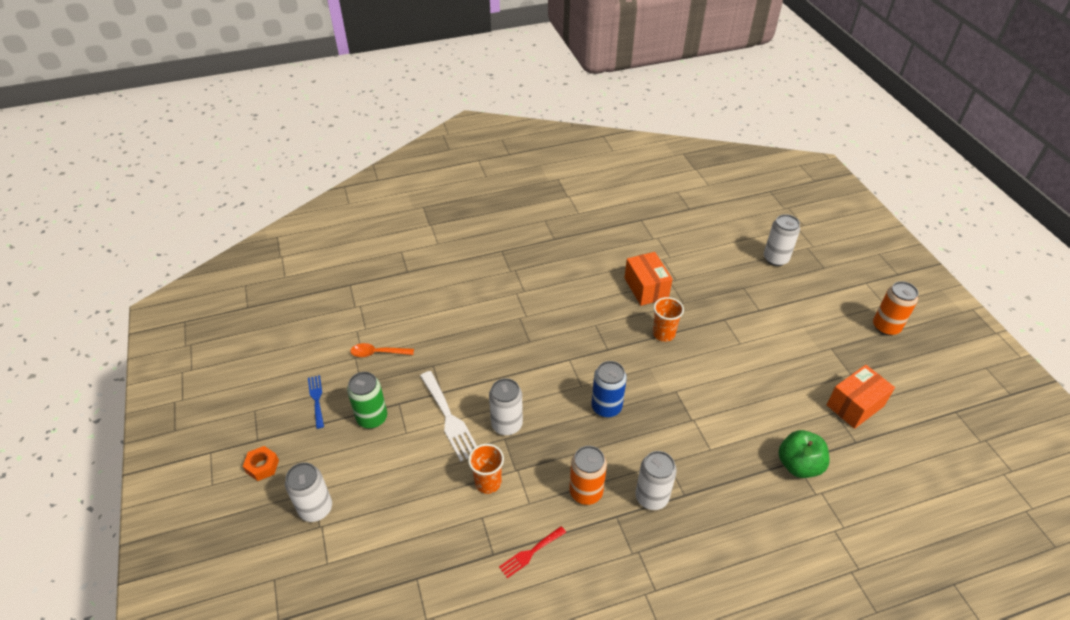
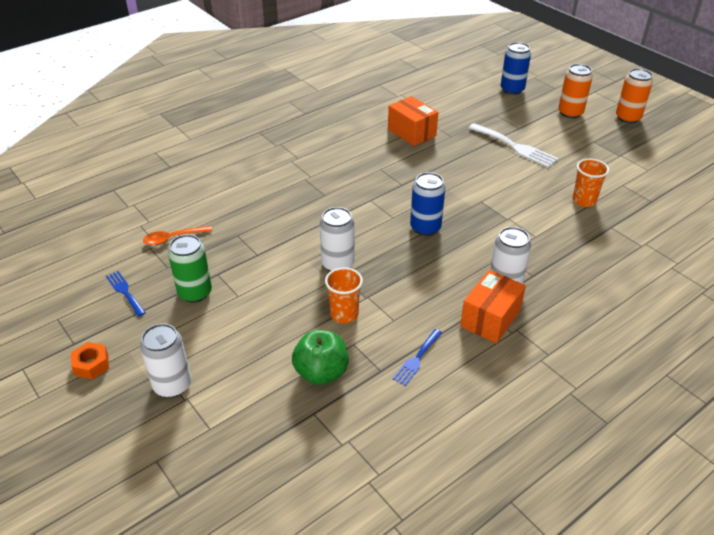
camera: 20 degrees left, 5 degrees down
white fork [420,371,477,462] -> white fork moved to [469,123,559,168]
red fork [499,526,566,578] -> blue fork [392,329,442,386]
orange can [569,446,607,505] -> orange can moved to [558,64,593,119]
orange cup [653,297,684,342] -> orange cup moved to [573,159,609,207]
white can [764,214,800,266] -> blue can [501,42,531,95]
green apple [779,430,830,478] -> green apple moved to [292,330,349,385]
orange box [826,365,895,429] -> orange box moved to [460,270,526,344]

